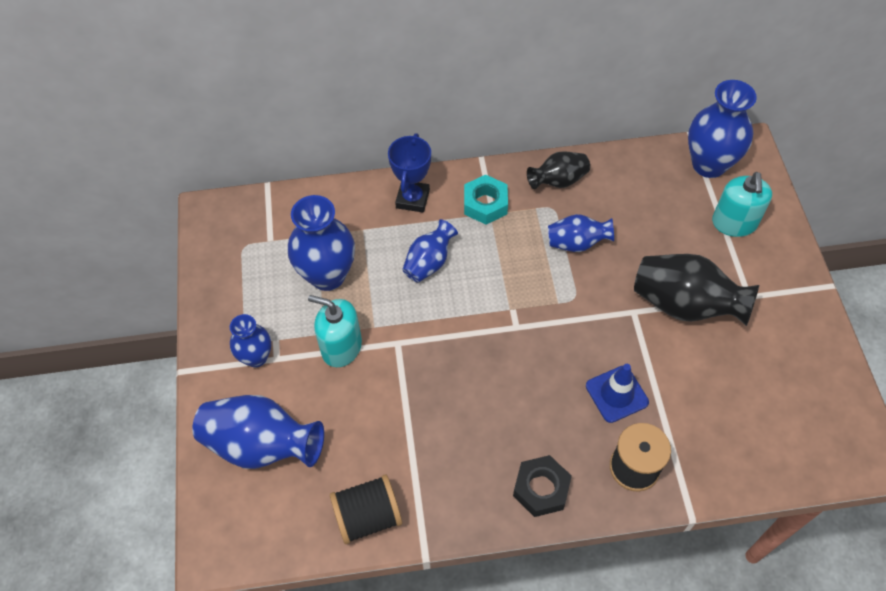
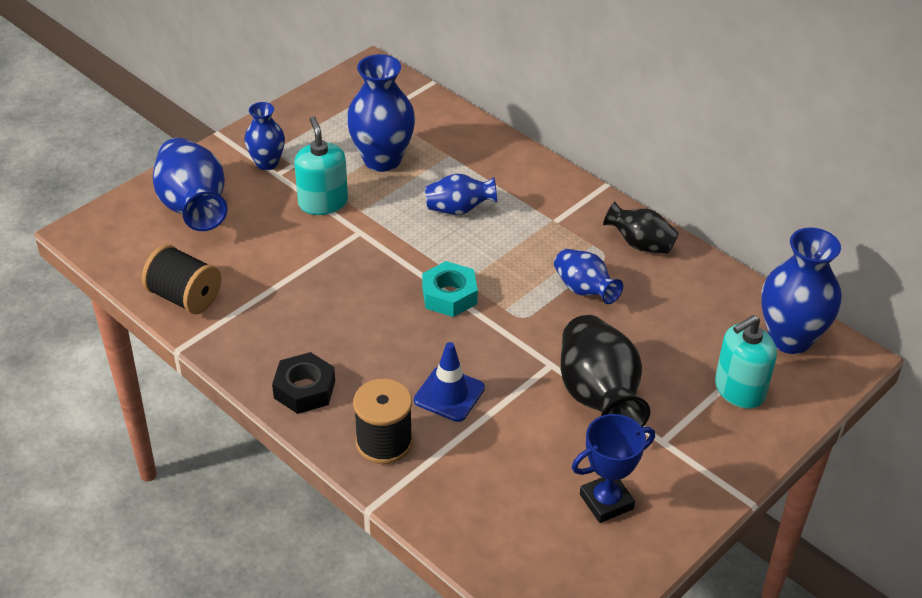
camera: 50 degrees right, 15 degrees down
blue trophy [388,133,431,213] -> blue trophy moved to [572,414,655,523]
turquoise nut [464,175,508,224] -> turquoise nut moved to [422,261,478,317]

